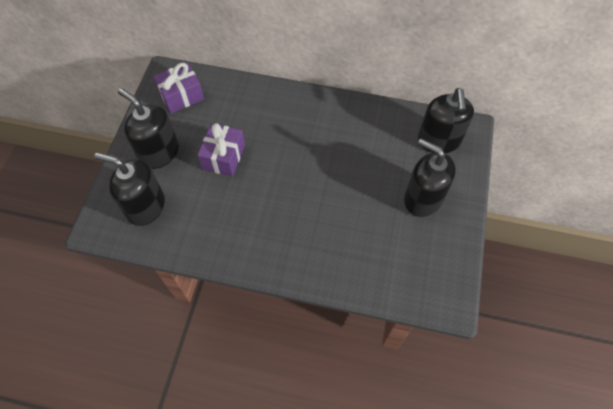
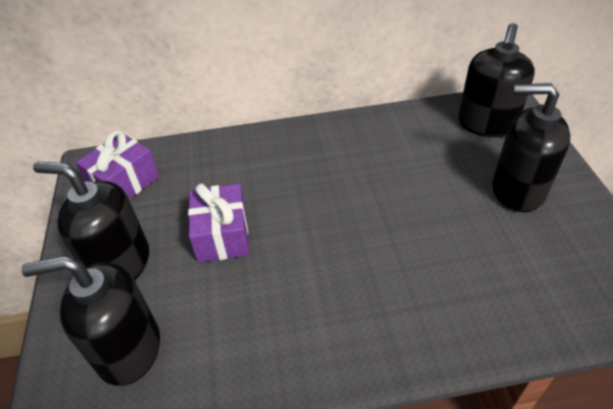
camera: 20 degrees left, 15 degrees down
black soap dispenser [418,88,474,154] -> black soap dispenser turned 45 degrees clockwise [458,23,535,138]

